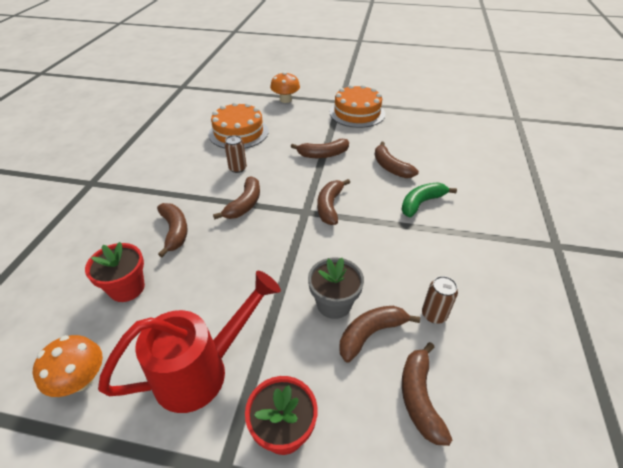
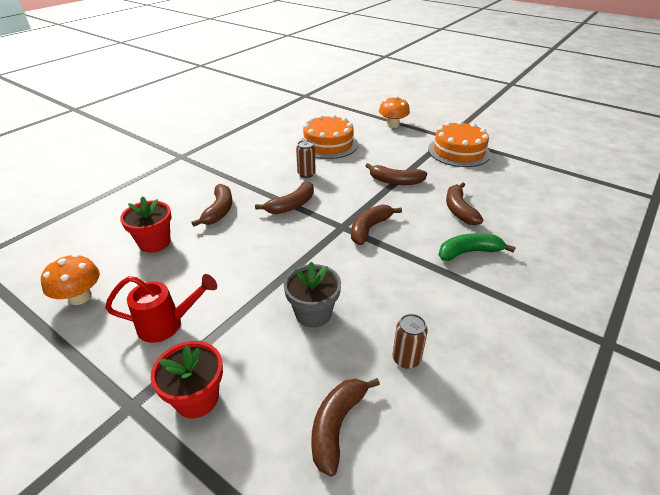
camera: 25 degrees right, 5 degrees down
red watering can [98,271,281,413] -> red watering can [105,274,217,343], size x0.65
brown banana [339,306,420,362] -> none

